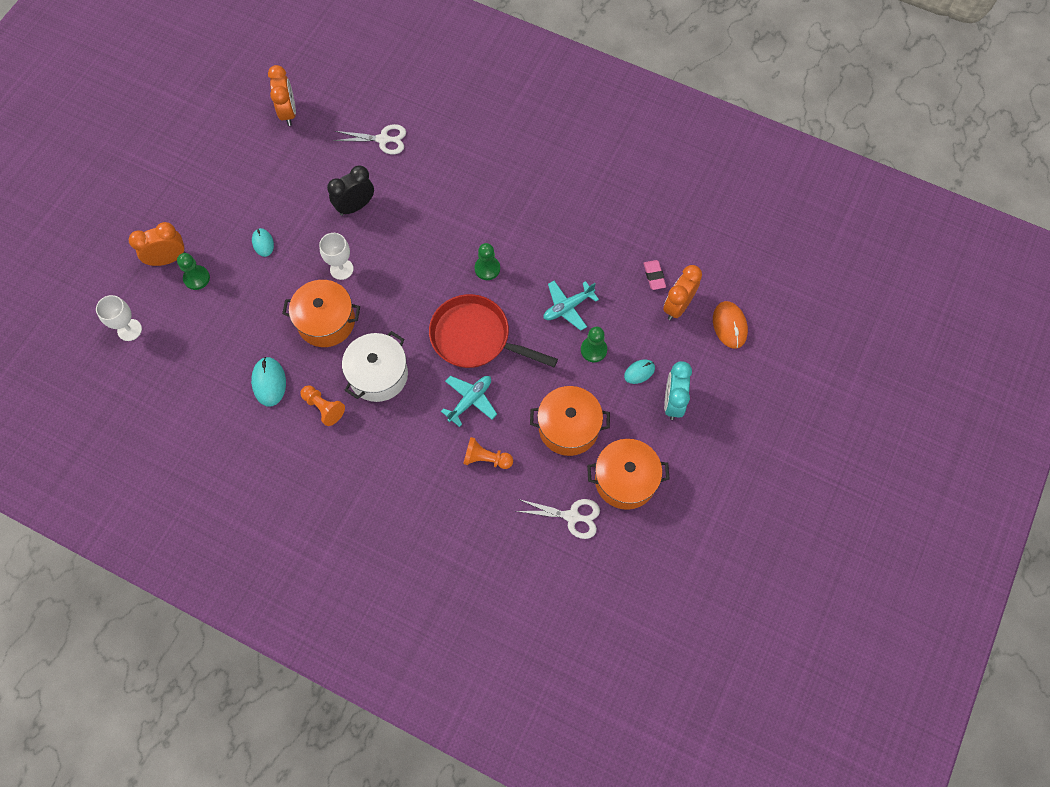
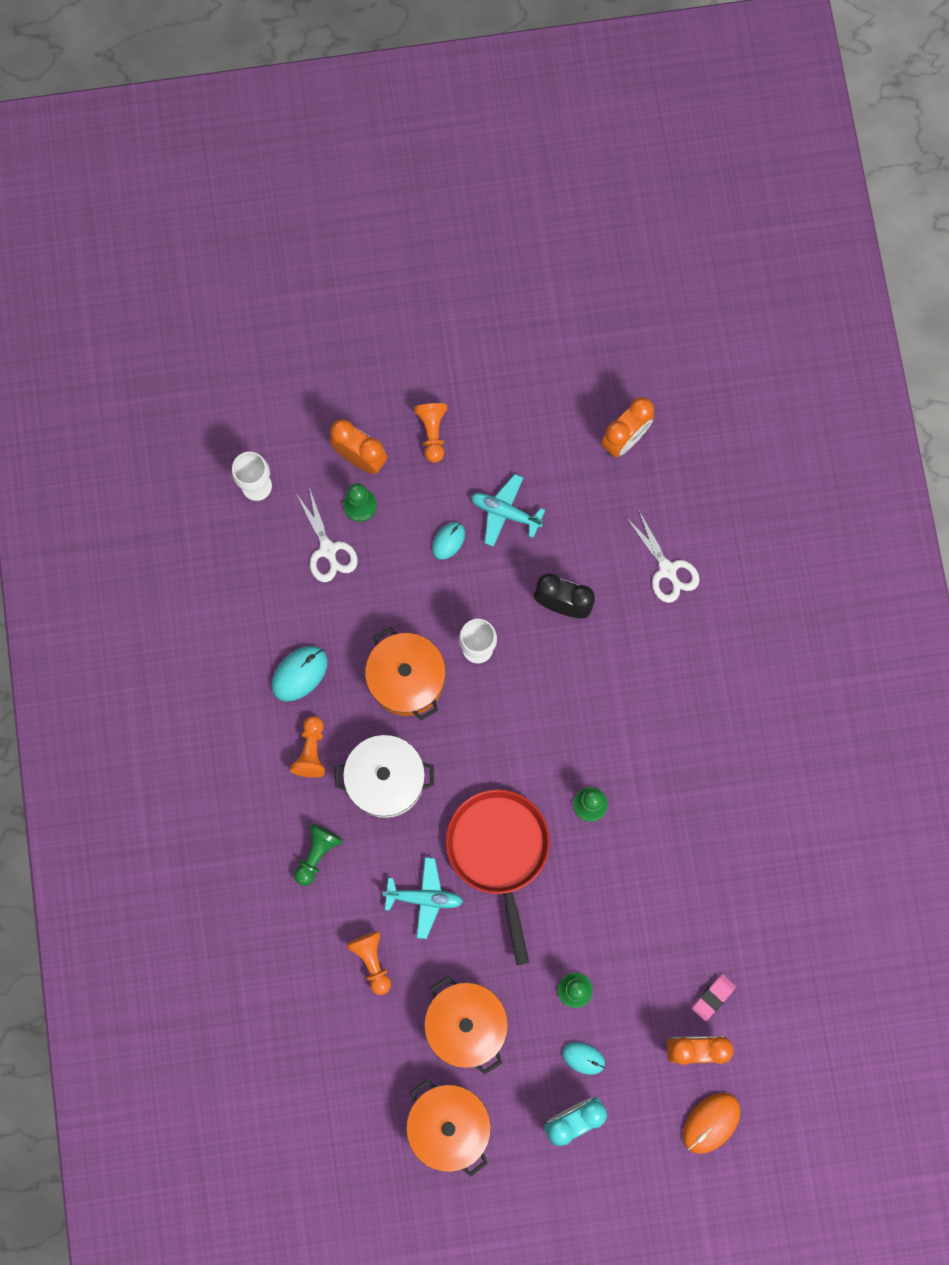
camera: 55 degrees right, 10 degrees up
white scissors [516,499,600,539] -> white scissors moved to [296,488,358,582]
turquoise plane [543,281,599,331] -> turquoise plane moved to [471,474,545,547]
none -> green pawn [294,824,343,886]
none -> orange pawn [414,403,447,462]

